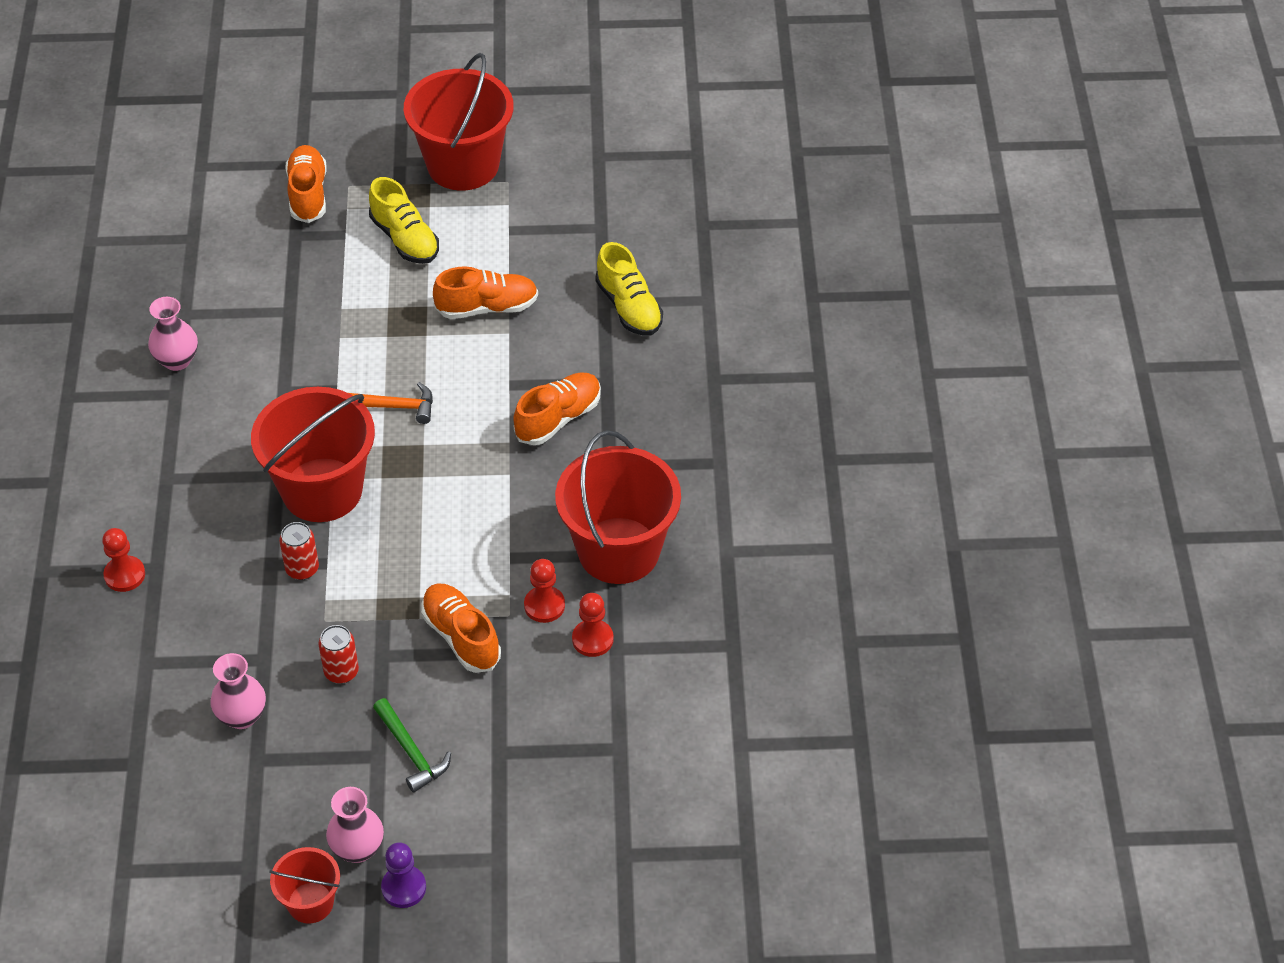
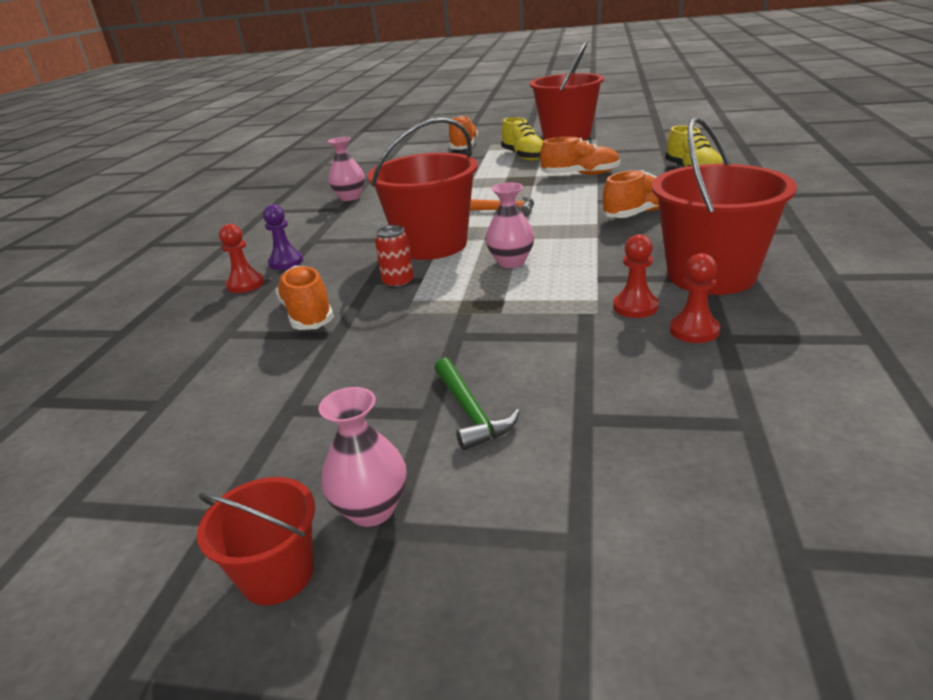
camera: 15 degrees right, 20 degrees down
pink vase [210,653,266,729] -> pink vase moved to [486,182,534,268]
red can [318,625,359,684] -> none
purple pawn [381,842,426,908] -> purple pawn moved to [263,204,303,270]
orange shoe [421,583,501,673] -> orange shoe moved to [276,266,334,330]

